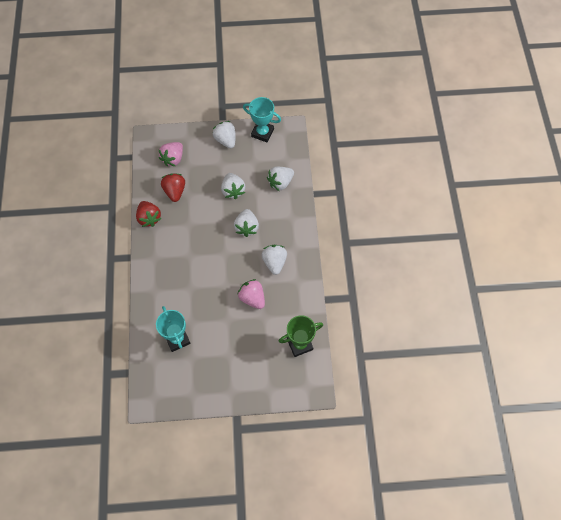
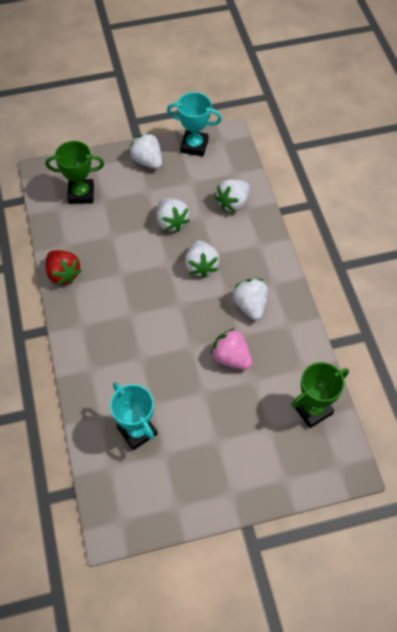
camera: 10 degrees left, 5 degrees down
pink strawberry [159,142,183,166] -> green trophy [45,141,104,204]
red strawberry [161,173,185,202] -> none

